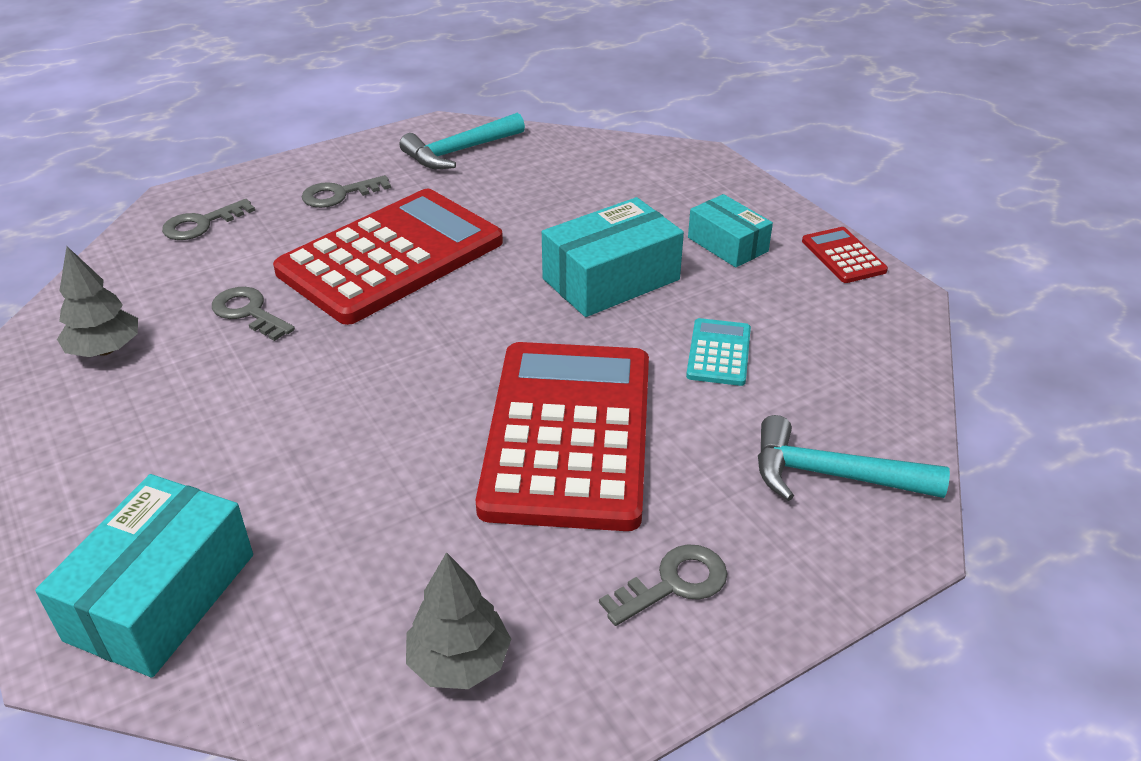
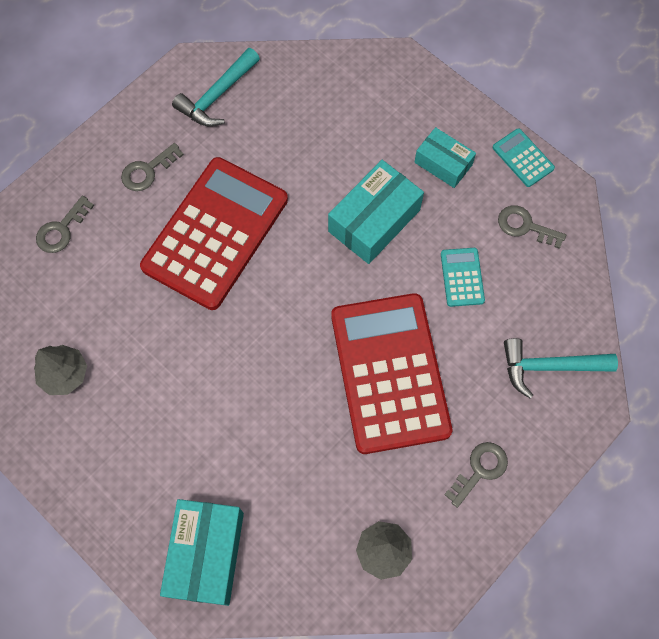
camera: 15 degrees left, 30 degrees up
grey key [212,287,295,341] -> grey key moved to [498,205,566,249]
red calculator [802,227,888,283] -> turquoise calculator [493,128,555,187]

